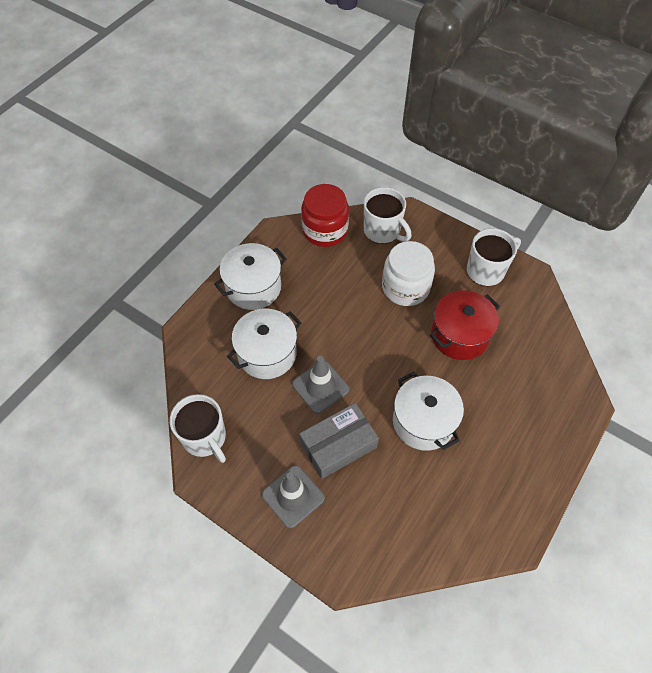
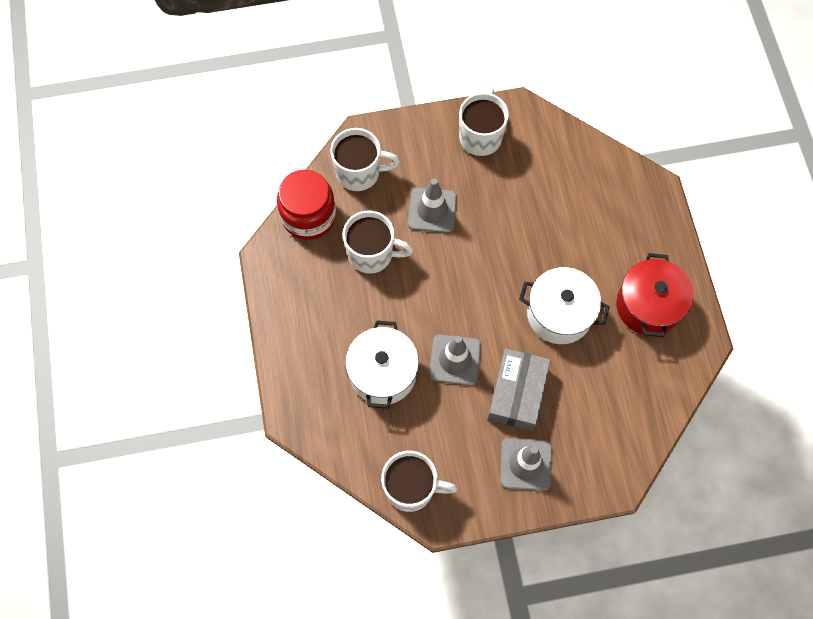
camera: 45 degrees left, 10 degrees up
white pot [214,243,287,310] -> none
white jar [382,241,435,306] -> grey traffic cone [408,179,457,233]
red pot [430,290,500,360] -> red pot moved to [616,253,694,337]
none -> white mug [343,210,413,274]

